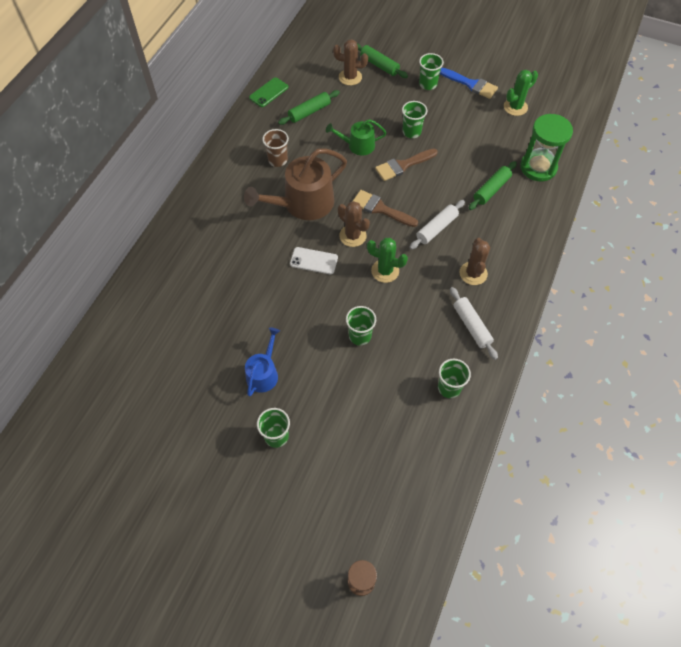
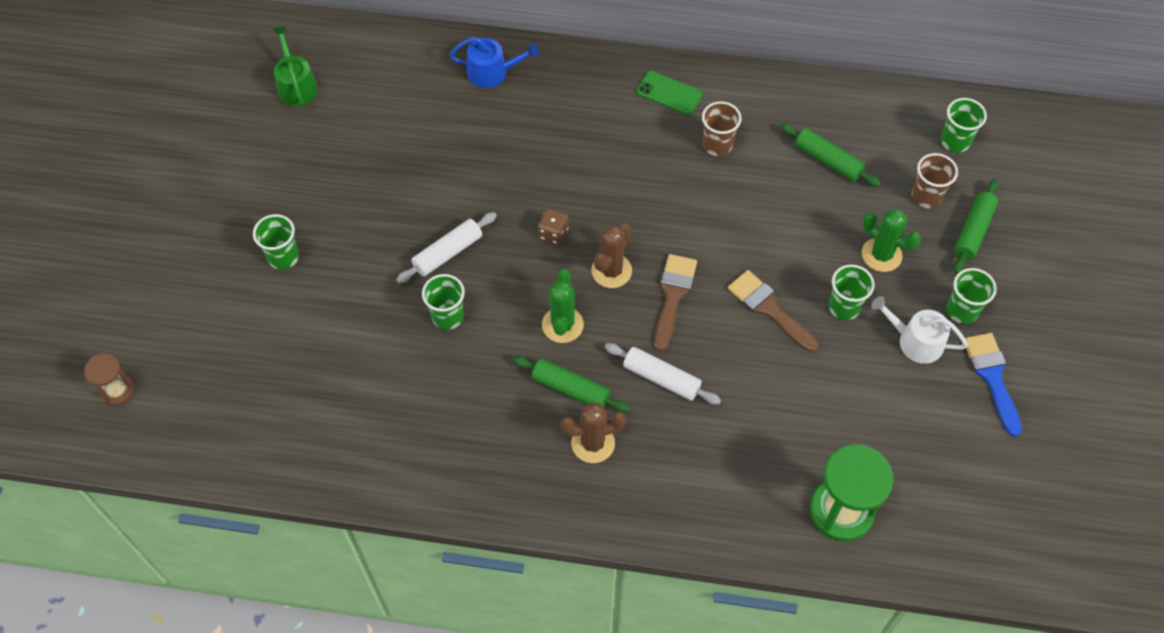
camera: 75 degrees right, 0 degrees up
brown watering can [244,148,347,220] -> none
blue watering can [245,328,280,396] -> blue watering can moved to [449,37,539,88]
green phone [249,77,288,107] -> green phone moved to [636,71,703,115]
white phone [290,247,338,274] -> brown dice [538,209,568,245]
green watering can [326,119,387,156] -> green watering can moved to [272,26,318,106]
brown cactus [333,39,368,86] -> brown cup [912,153,958,208]
green cup [438,359,471,398] -> green cup moved to [941,98,987,153]
blue brush [440,68,498,99] -> blue brush turned 150 degrees clockwise [965,333,1022,436]
white rolling pin [450,287,498,360] -> white rolling pin moved to [396,212,497,283]
green rolling pin [469,161,517,210] -> green rolling pin moved to [512,356,630,413]
green cactus [504,70,538,116] -> green cactus moved to [862,209,921,272]
none -> white watering can [871,296,968,364]

